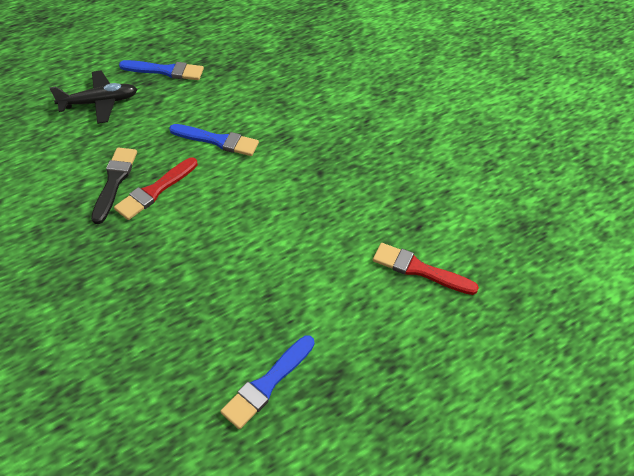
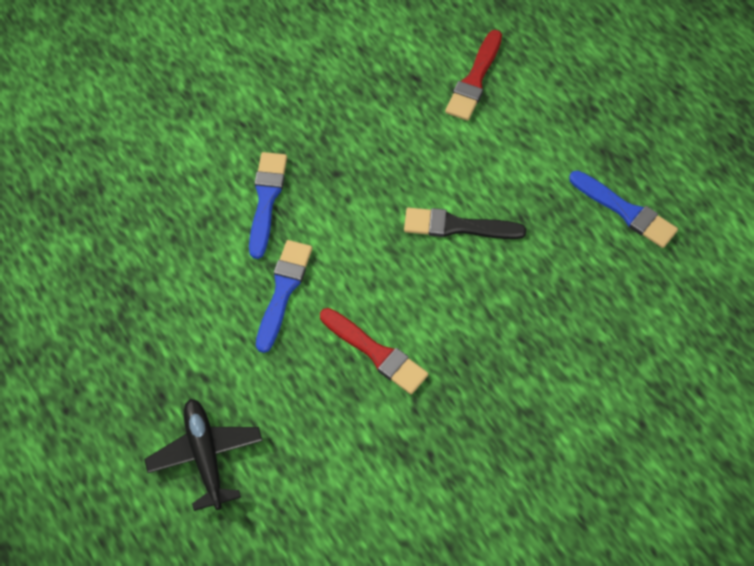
camera: 90 degrees left, 10 degrees up
black brush [91,147,137,224] -> black brush moved to [404,208,526,239]
blue brush [119,60,204,80] -> blue brush moved to [249,152,287,259]

